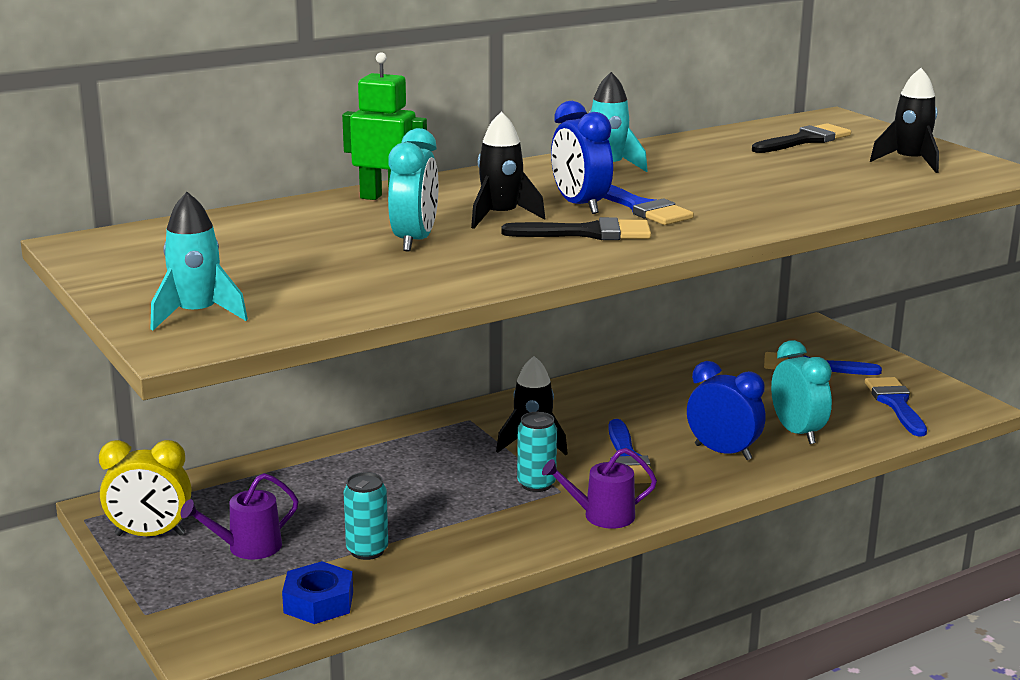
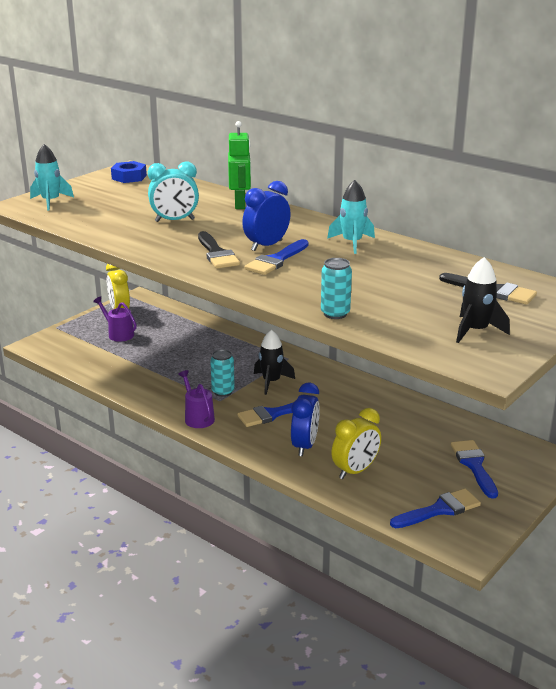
camera: 70 degrees right, 5 degrees up
blue nut [282,561,353,624] -> blue nut moved to [111,161,147,183]
turquoise can [344,472,388,560] -> turquoise can moved to [321,258,352,319]
black rocket [471,111,545,229] -> none
turquoise clock [771,340,832,444] -> yellow clock [331,408,381,479]

